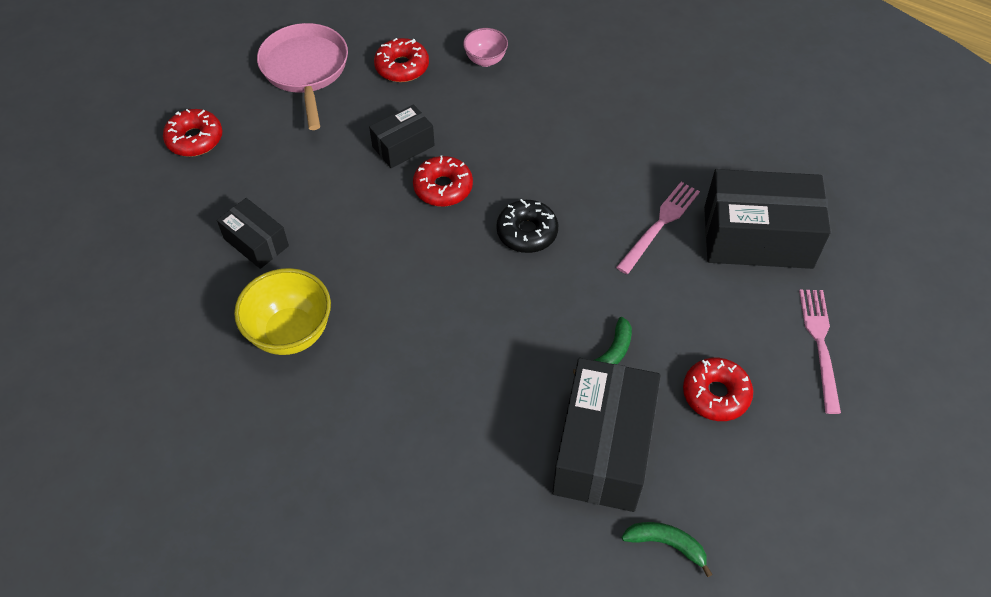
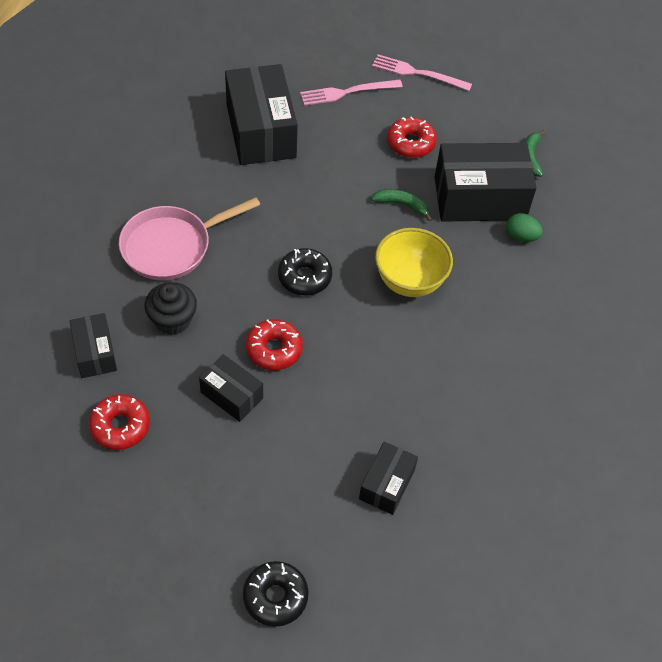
camera: 110 degrees left, 0 degrees up
red donut [163,109,222,157] -> black donut [243,561,309,627]
yellow bowl [234,268,331,355] -> yellow bowl moved to [375,228,453,297]
pink pan [257,23,348,130] -> pink pan moved to [119,197,260,280]
pink bowl [463,28,508,67] -> black box [69,313,117,378]
pink fork [616,182,700,274] -> pink fork moved to [372,54,472,91]
none -> black cupcake [145,282,197,335]
none -> green egg [506,213,543,242]

